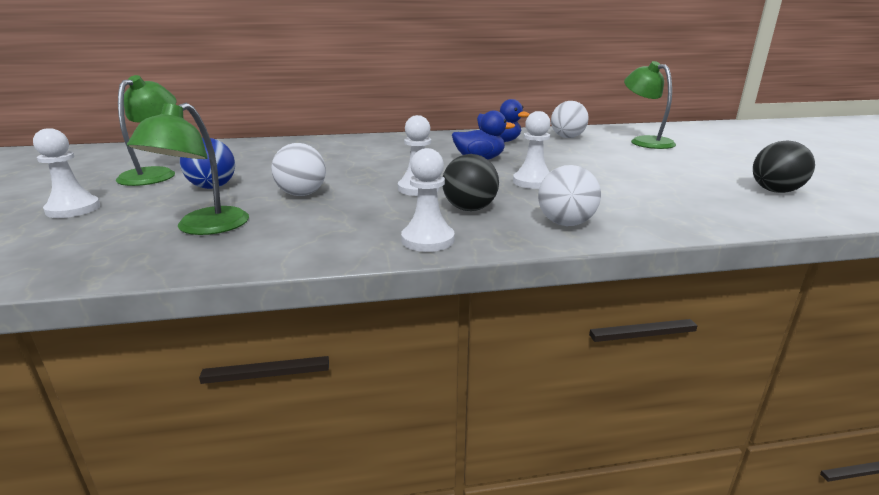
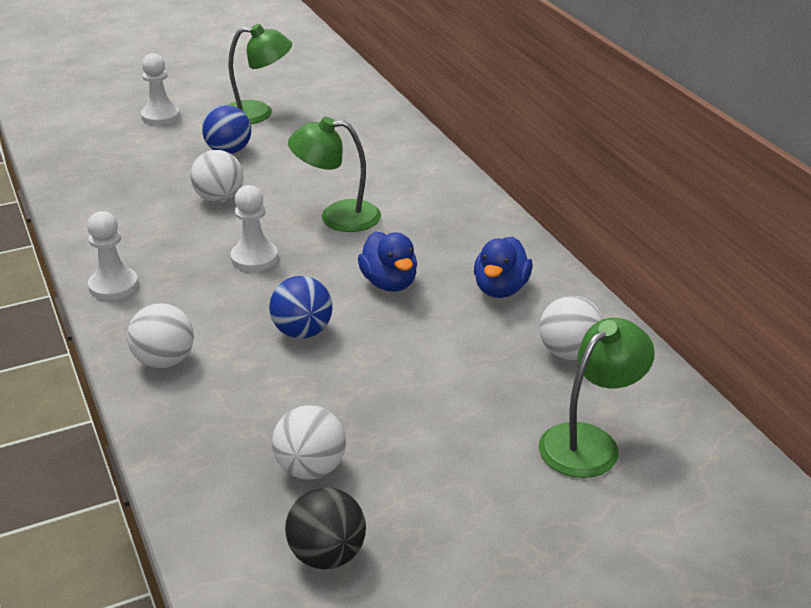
camera: 75 degrees right, 10 degrees up
green lamp [127,103,249,235] -> green lamp moved to [288,117,381,232]
black ball [443,154,499,211] -> none
white pawn [513,111,551,189] -> blue ball [269,276,332,339]
none -> white ball [272,405,346,480]

